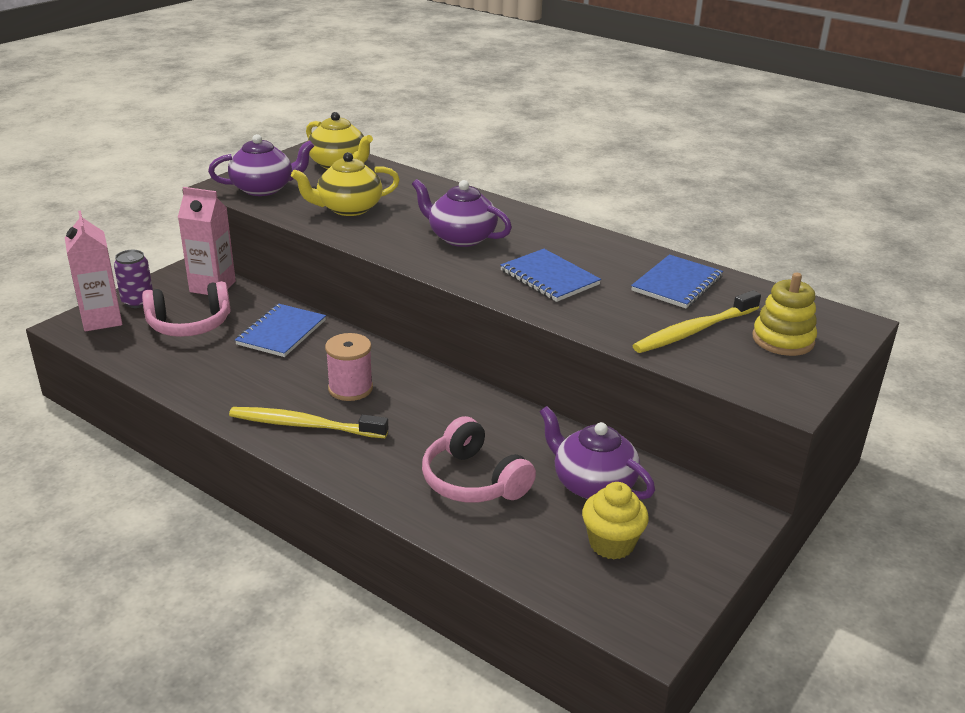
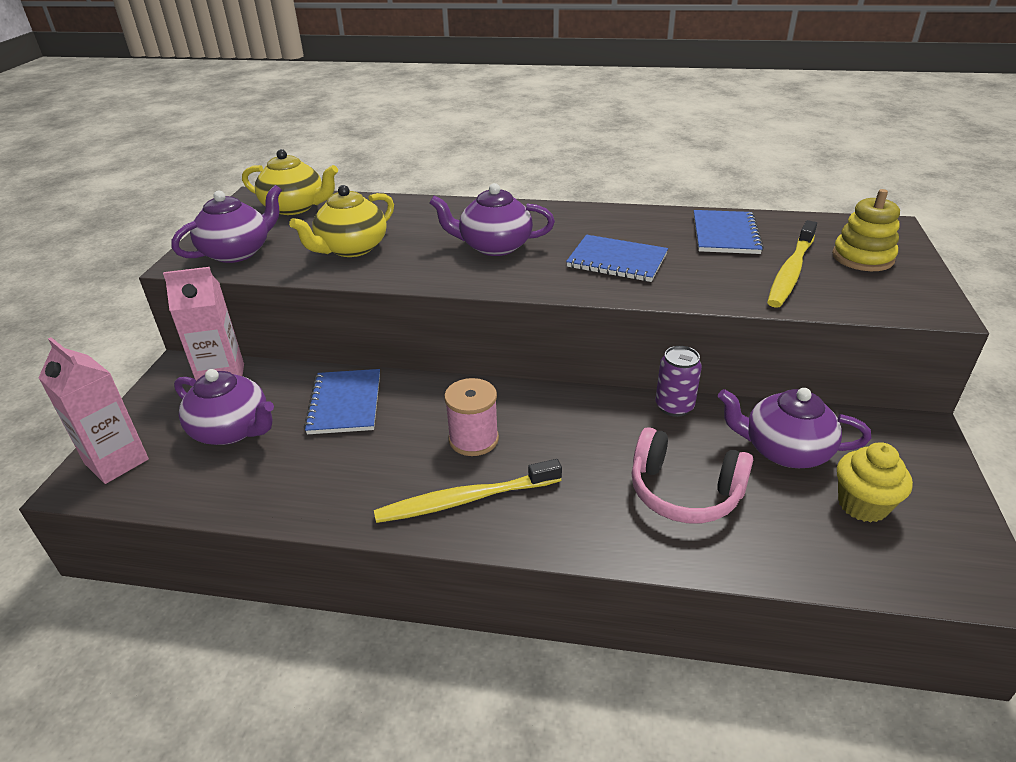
camera: 25 degrees left, 5 degrees up
purple can [114,250,153,308] -> purple can moved to [656,346,702,417]
pink headphones [142,281,231,337] -> purple teapot [174,369,274,445]

